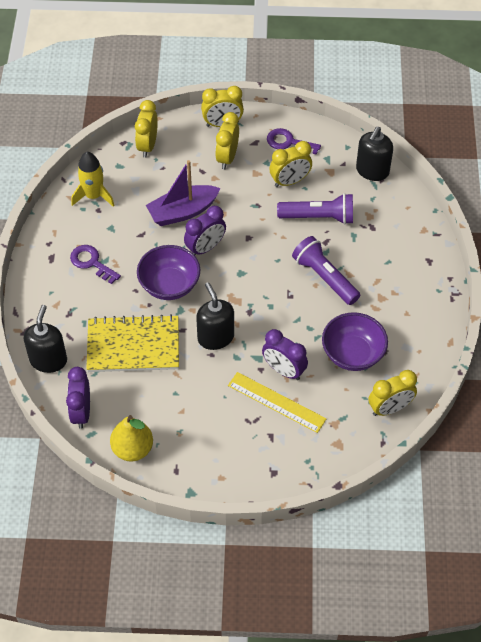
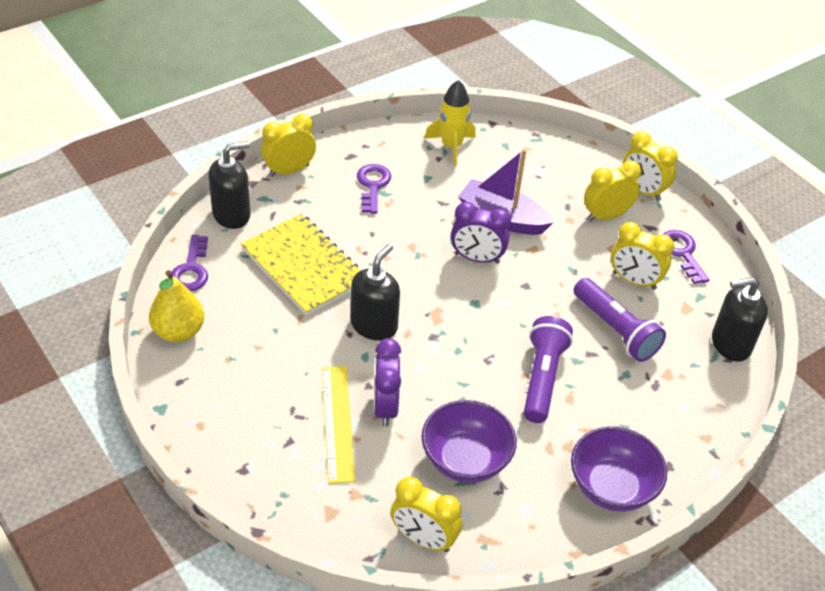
camera: 50 degrees right, 10 degrees down
purple clock [66,367,90,429] -> purple key [171,235,208,291]
yellow clock [135,100,158,158] -> yellow clock moved to [261,114,316,177]
purple bowl [137,245,200,300] -> purple bowl moved to [571,426,667,511]

